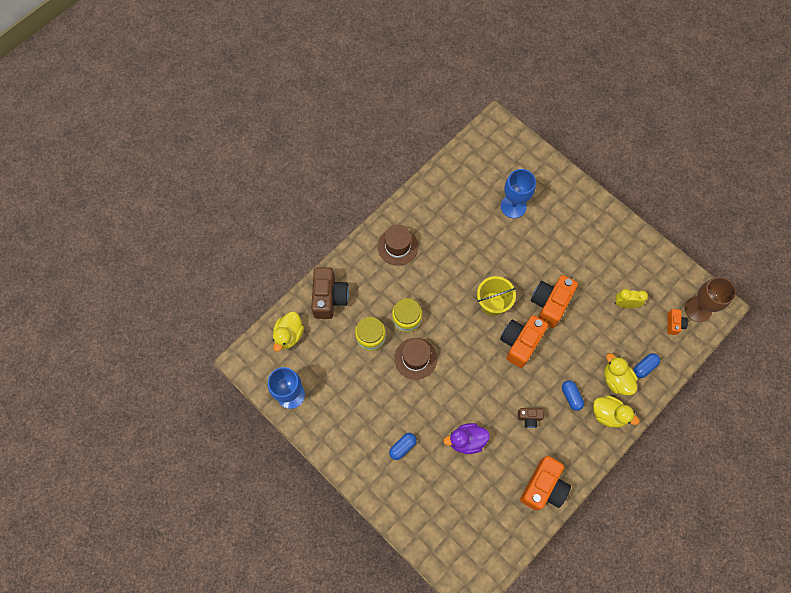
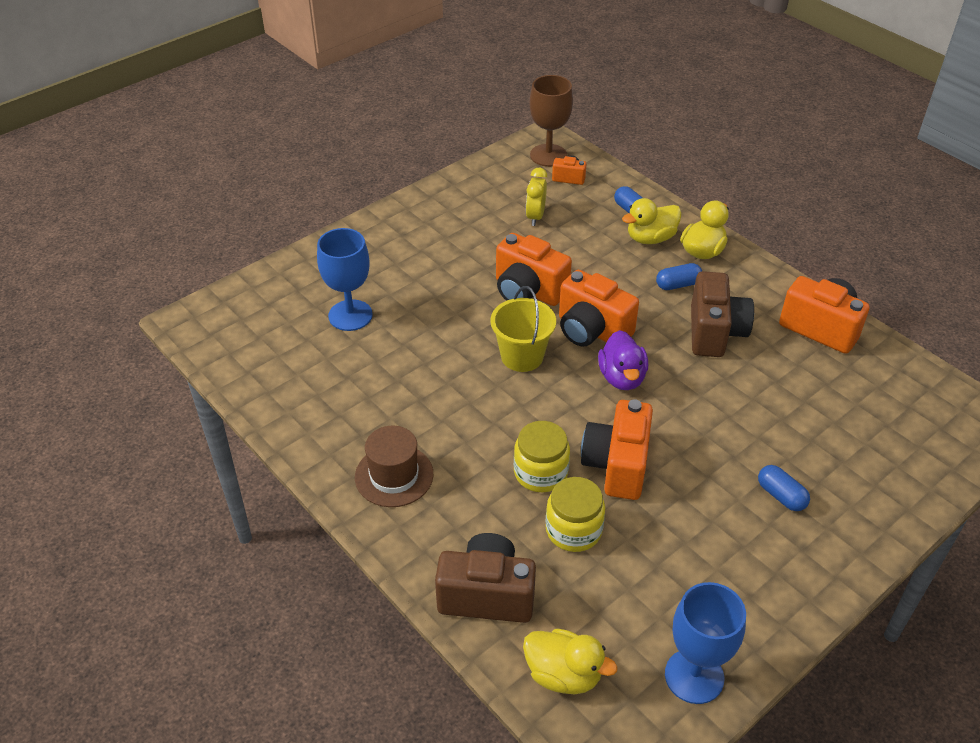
camera: 85 degrees left, 25 degrees down
brown hat [394,338,437,380] -> orange camera [581,399,653,500]
purple duck [443,423,490,454] -> purple duck moved to [598,330,648,390]
brown camera [518,408,544,428] -> brown camera [691,271,754,357], size x2.01

